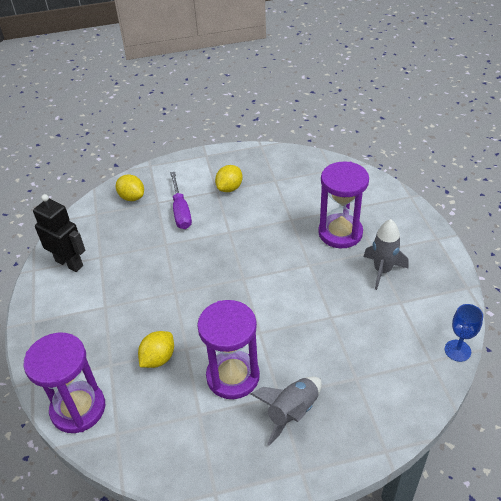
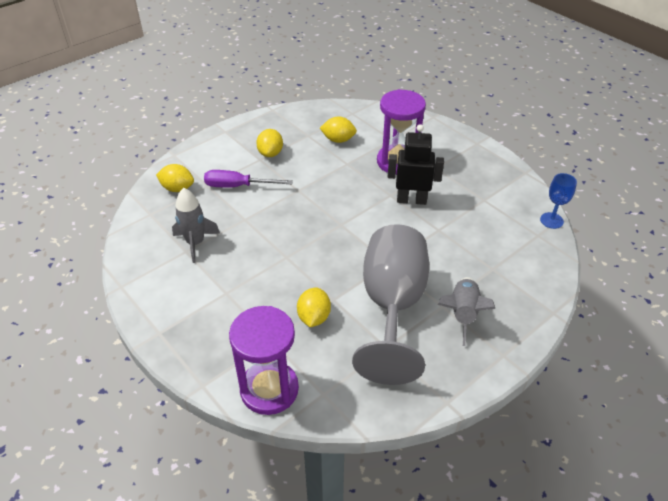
camera: 30 degrees left, 0 degrees up
black robot [33,194,85,272] -> black robot moved to [388,124,444,205]
purple screwdriver [170,172,192,229] -> purple screwdriver turned 135 degrees clockwise [204,170,293,187]
purple hourglass [197,300,260,399] -> grey goblet [352,224,429,385]
grey rocket [363,219,409,290] -> grey rocket moved to [172,188,220,263]
none -> yellow lemon [320,117,357,143]

